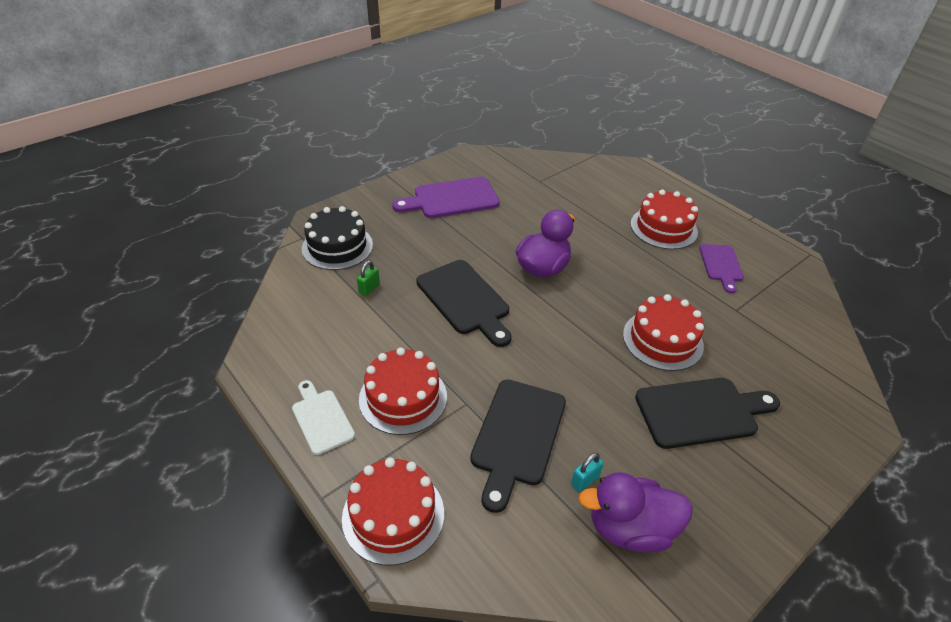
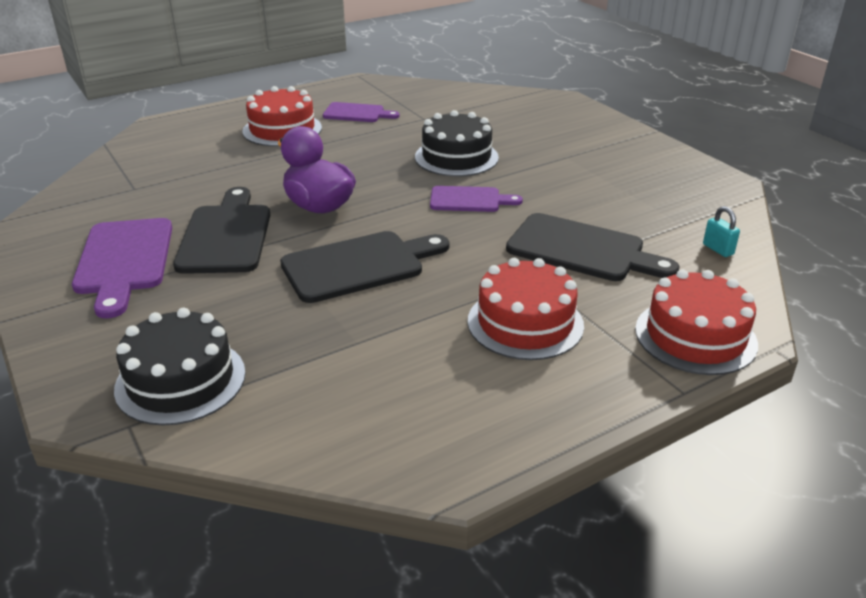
camera: 80 degrees left, 10 degrees down
white cutting board [292,380,355,455] -> none
green padlock [357,261,380,296] -> none
turquoise padlock [571,453,604,492] -> turquoise padlock moved to [703,206,740,257]
purple duck [578,472,693,552] -> none
red cake [623,294,704,371] -> black cake [415,110,499,176]
black cutting board [635,378,780,449] -> black cutting board moved to [173,187,270,274]
none -> purple cutting board [430,186,523,212]

